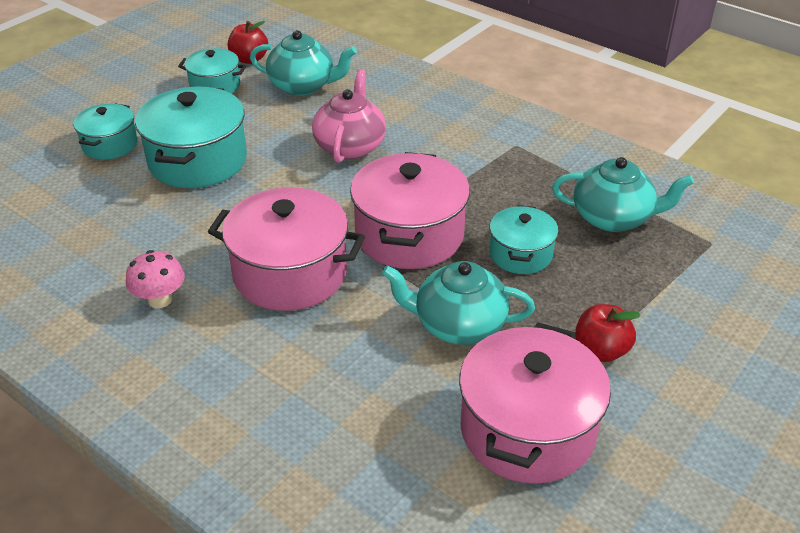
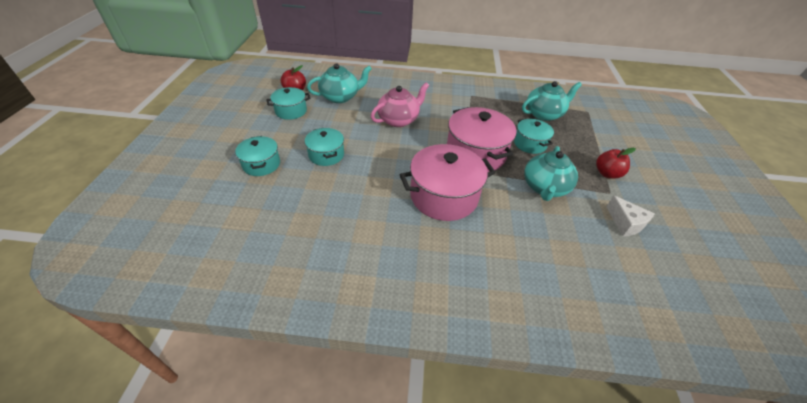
camera: 35 degrees left, 5 degrees up
pink mushroom [126,250,185,308] -> none
turquoise pot [135,87,247,188] -> turquoise pot [305,128,344,166], size x0.57
pink teapot [312,70,386,163] -> pink teapot turned 75 degrees clockwise [371,82,429,127]
turquoise teapot [382,261,535,345] -> turquoise teapot turned 45 degrees counterclockwise [524,146,578,201]
pink pot [459,323,611,484] -> white cheese [606,196,655,236]

